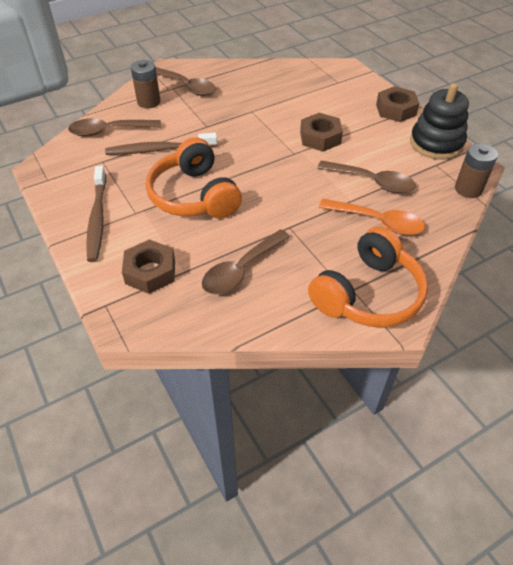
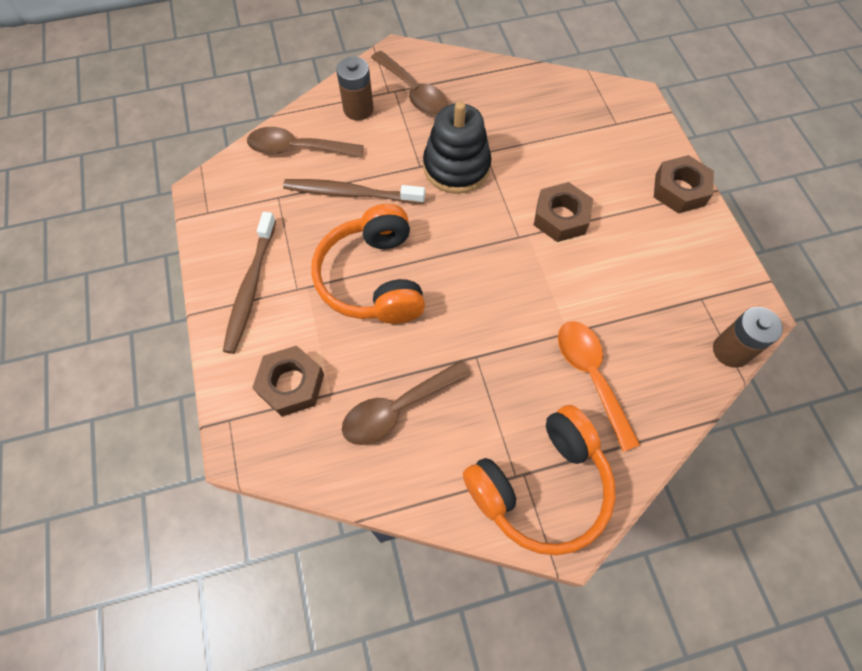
camera: 15 degrees right, 15 degrees up
brown spoon [317,161,416,193] -> none
orange spoon [319,199,425,235] -> orange spoon turned 150 degrees counterclockwise [558,321,640,452]
black stacking toy [410,83,469,160] -> black stacking toy moved to [423,101,492,194]

